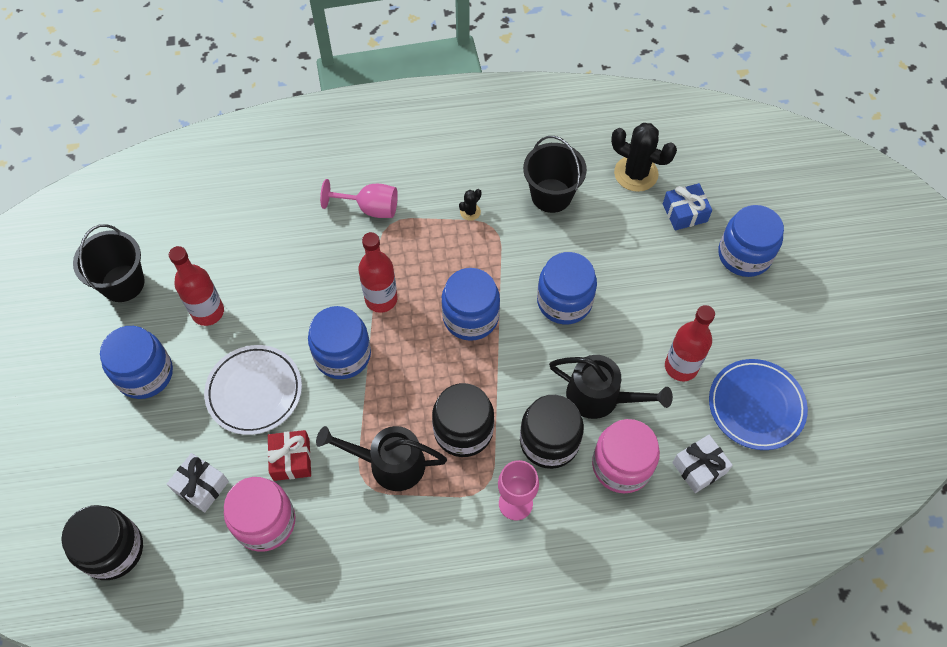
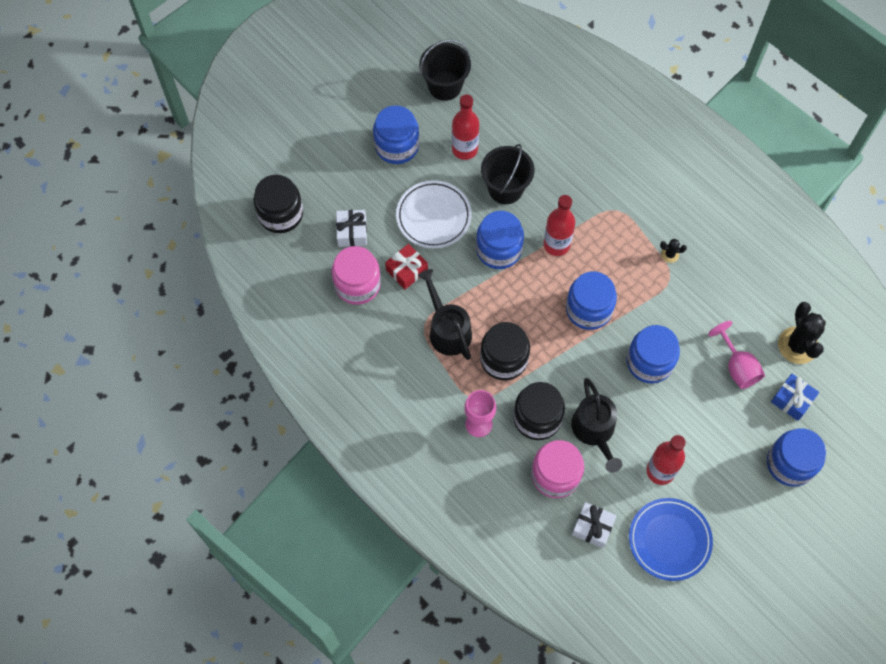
camera: 55 degrees right, 5 degrees up
pink goblet [320,179,398,218] -> pink goblet moved to [708,321,765,389]
black bucket [523,136,587,213] -> black bucket moved to [481,144,535,204]

